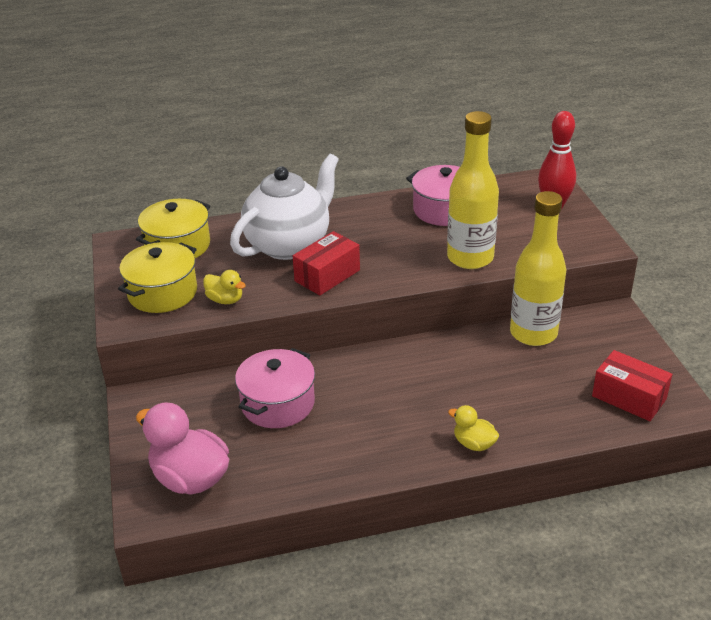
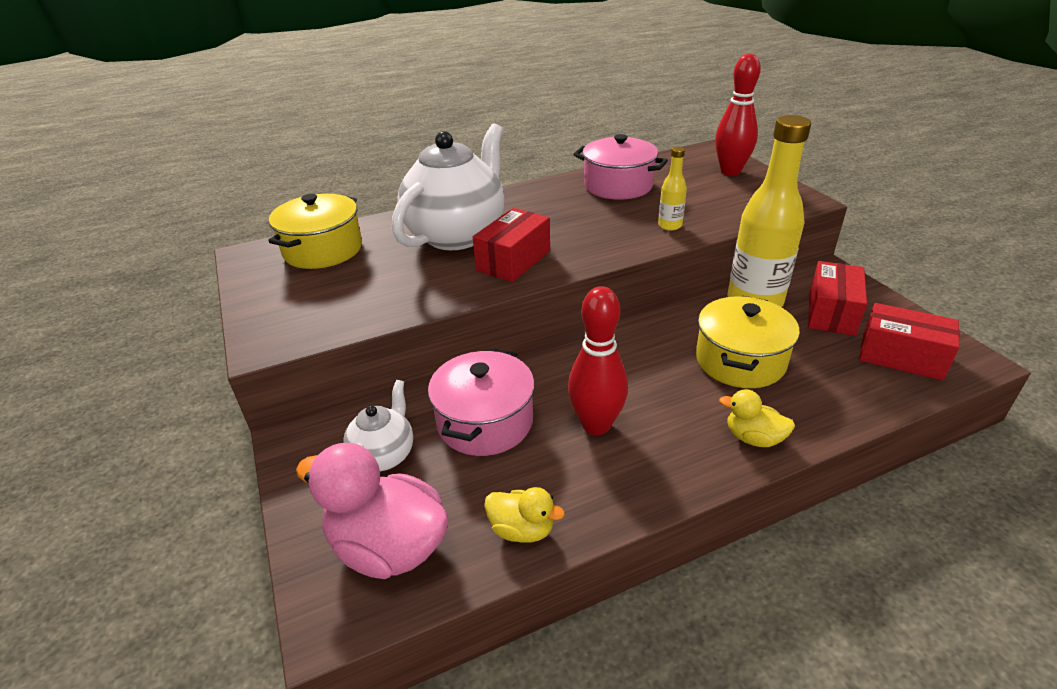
camera: 10 degrees left, 0 degrees up
yellow pot [118,242,197,313] -> yellow pot moved to [696,296,800,388]
yellow duck [203,270,246,304] -> yellow duck moved to [484,487,565,543]
yellow bottle [447,111,499,269] -> yellow bottle [658,147,687,231], size x0.44
none -> white teapot [343,380,413,471]
none -> red bowling pin [568,286,628,435]
none -> red box [808,261,867,336]

